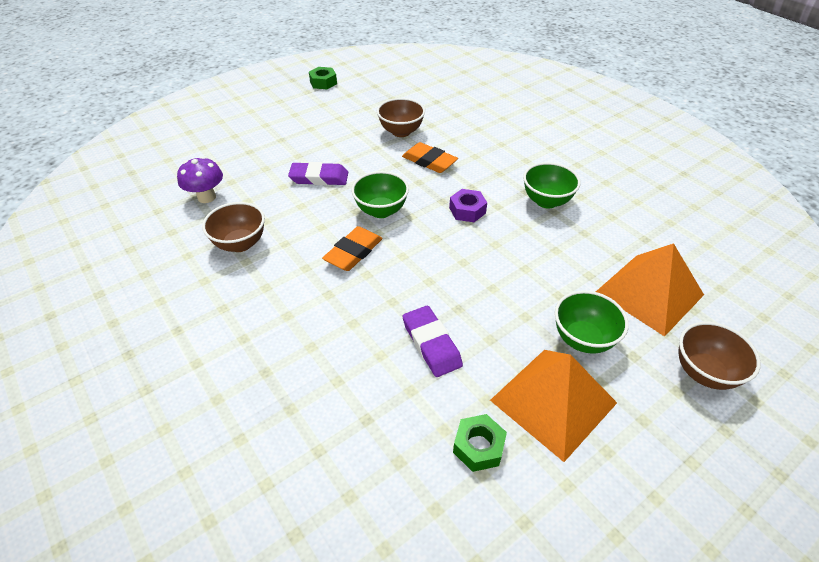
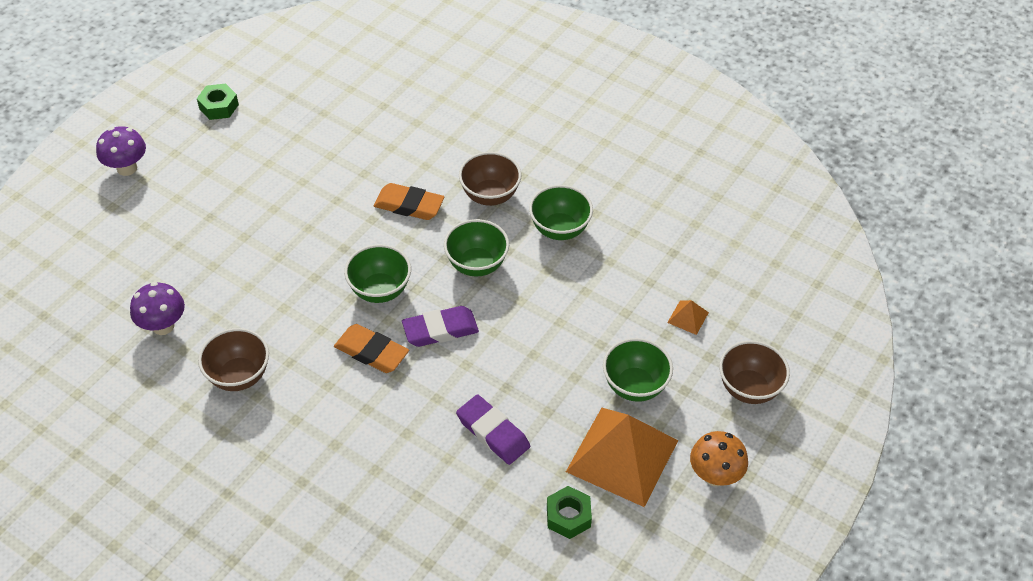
camera: 20 degrees left, 5 degrees up
purple eraser [288,162,348,185] -> purple eraser moved to [402,306,479,347]
orange eraser [322,226,383,271] -> orange eraser turned 75 degrees counterclockwise [334,324,409,373]
brown bowl [377,98,425,137] -> brown bowl moved to [459,152,522,206]
purple nut [449,189,487,222] -> green bowl [444,219,509,277]
orange pyramid [596,243,704,337] -> orange pyramid [667,300,709,335], size x0.40
none -> purple mushroom [96,126,146,176]
none -> orange mushroom [690,431,748,486]

